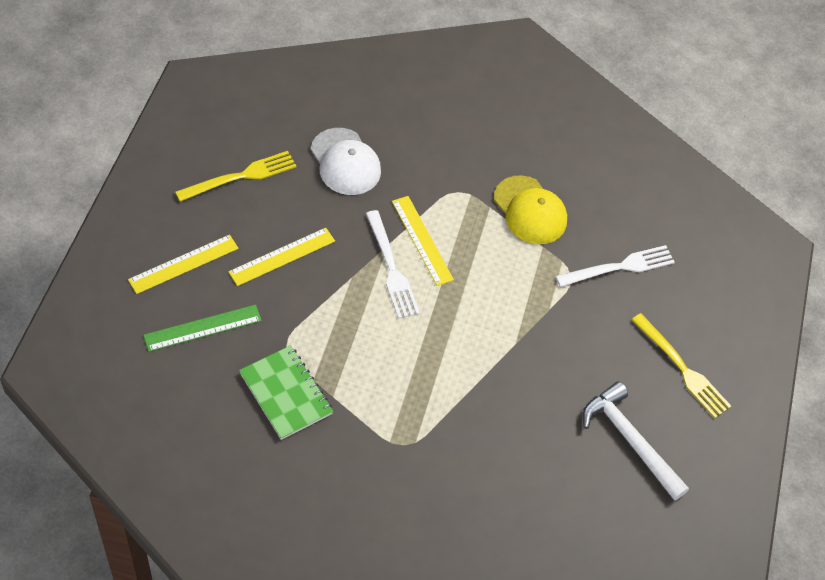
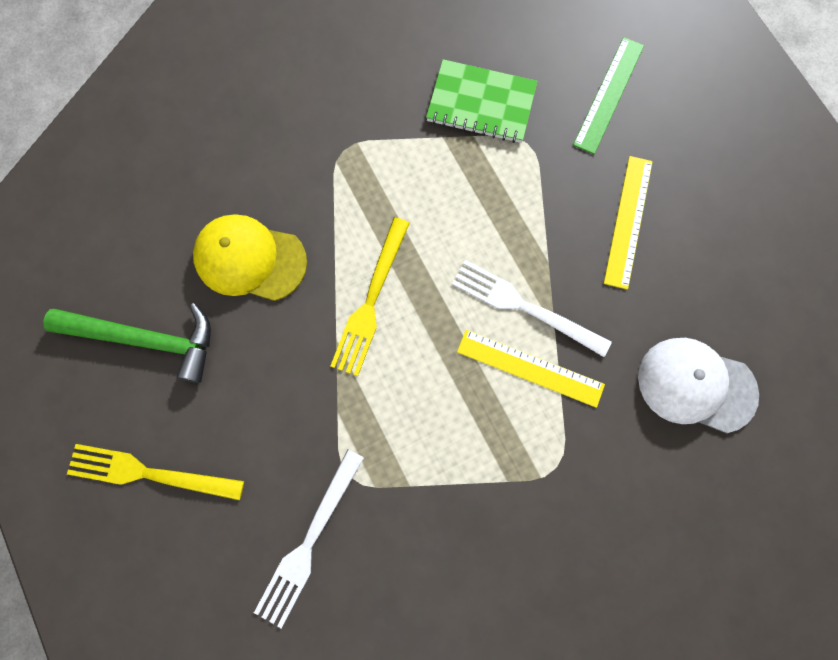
camera: 145 degrees right, 20 degrees up
yellow ruler [128,235,239,294] -> none
yellow fork [175,151,297,202] -> yellow fork moved to [330,217,410,376]
yellow cap [494,175,567,244] -> yellow cap moved to [193,215,307,301]
white hammer [583,381,689,501] -> green hammer [43,303,211,383]

